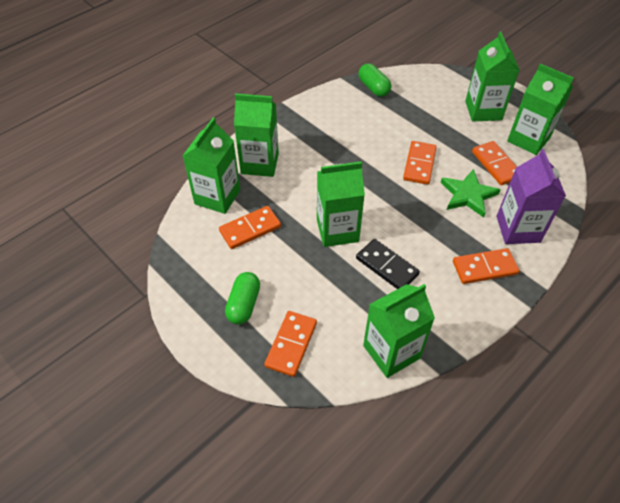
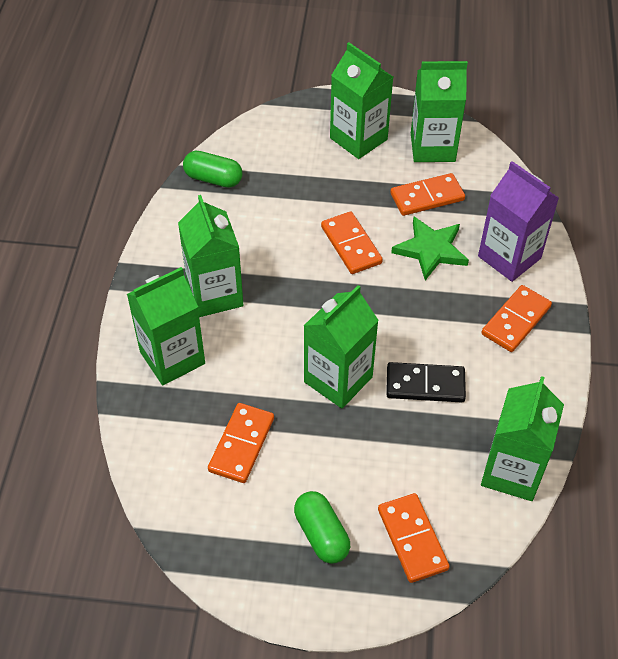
camera: 40 degrees left, 0 degrees up
green carton [183,117,241,214] -> green carton moved to [178,195,243,317]
orange domino [472,141,517,185] -> orange domino turned 45 degrees counterclockwise [390,173,465,216]

